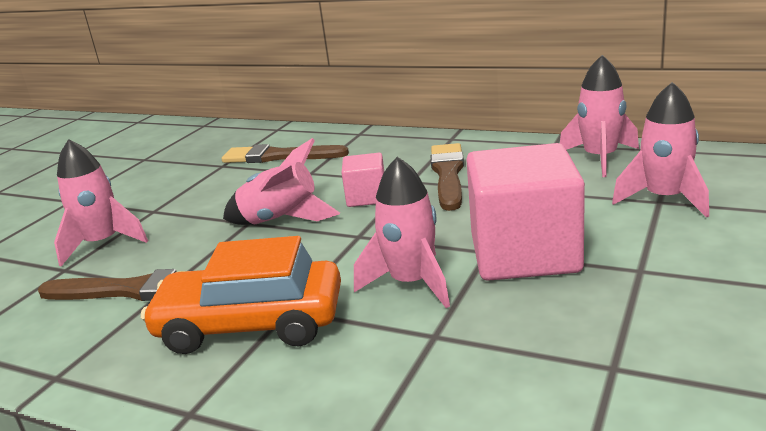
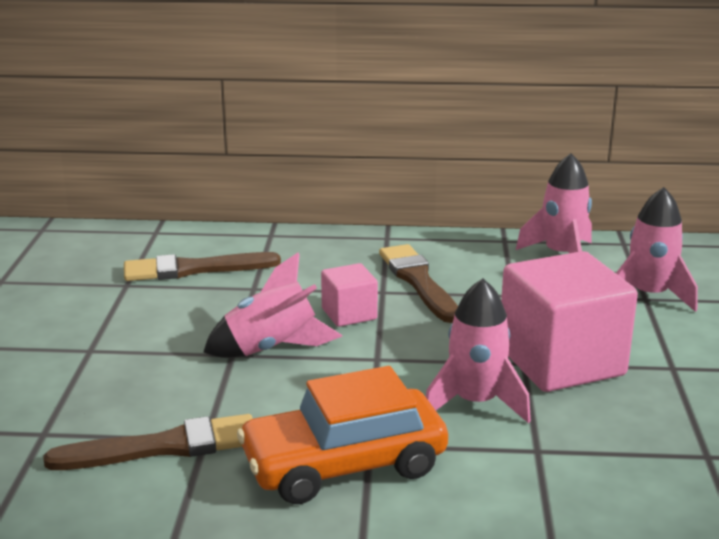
camera: 25 degrees left, 0 degrees up
pink rocket [54,139,148,266] -> none

